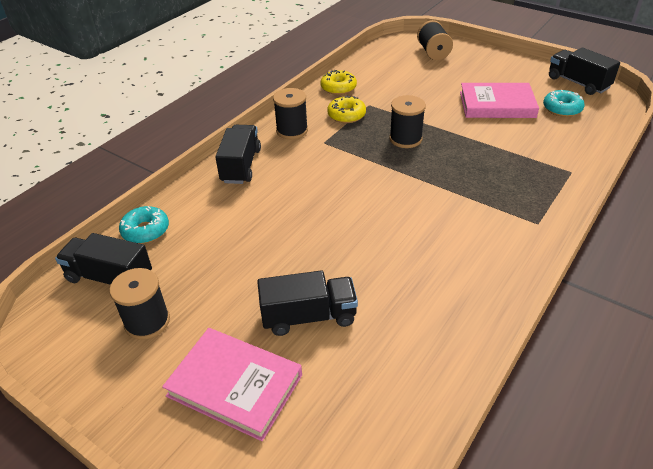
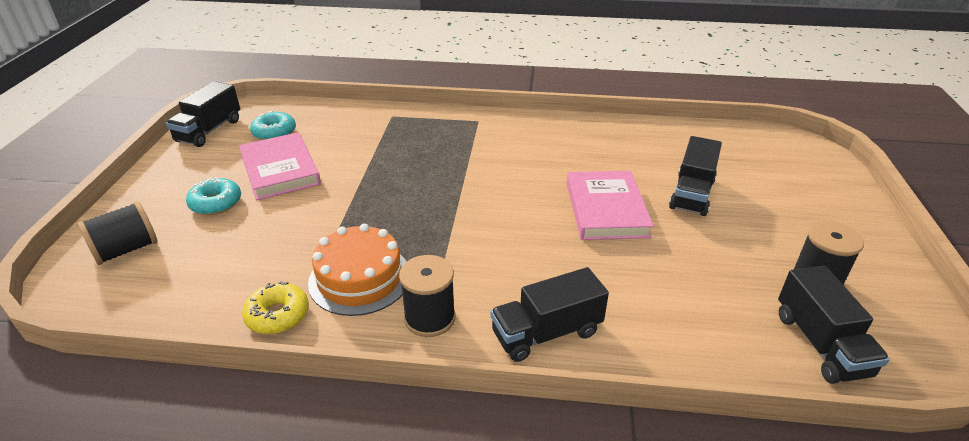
camera: 120 degrees left, 5 degrees down
turquoise donut [119,206,169,244] -> turquoise donut moved to [186,177,241,215]
pink book [162,328,302,441] -> pink book moved to [566,171,654,240]
black truck [257,270,358,336] -> black truck turned 120 degrees counterclockwise [669,136,722,216]
yellow donut [327,95,366,123] -> orange cake [308,224,407,316]
black spool [389,95,426,148] -> none

